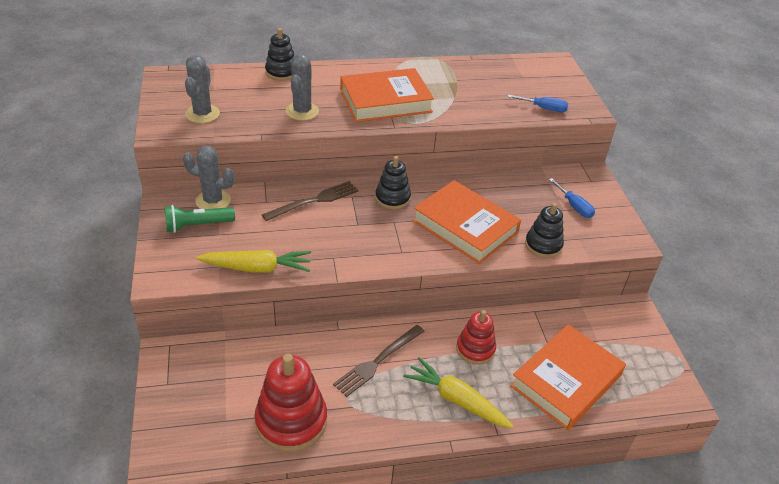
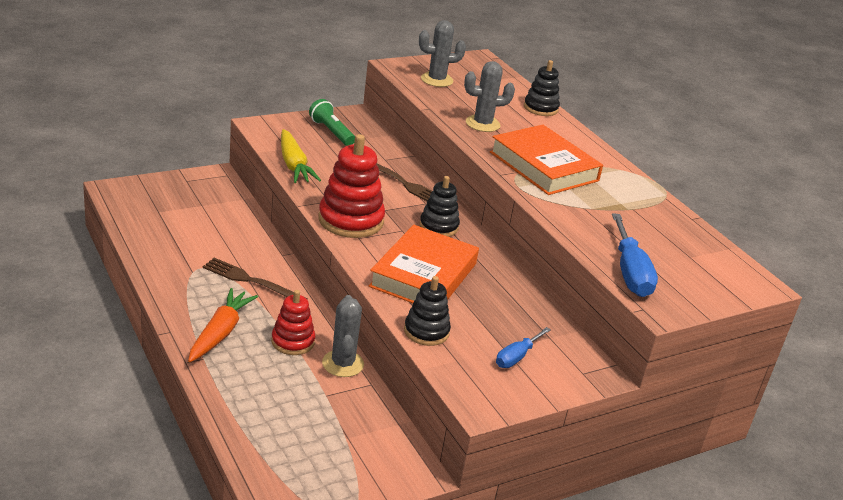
camera: 70 degrees right, 10 degrees down
grey cactus [183,146,234,209] -> grey cactus moved to [322,295,364,377]
red stacking toy [254,354,327,452] -> red stacking toy moved to [319,134,385,238]
yellow carrot [403,357,514,428] -> orange carrot [188,288,258,362]
blue screwdriver [507,95,568,112] -> blue screwdriver [612,213,658,297], size x1.68
orange book [510,324,626,430] -> none

